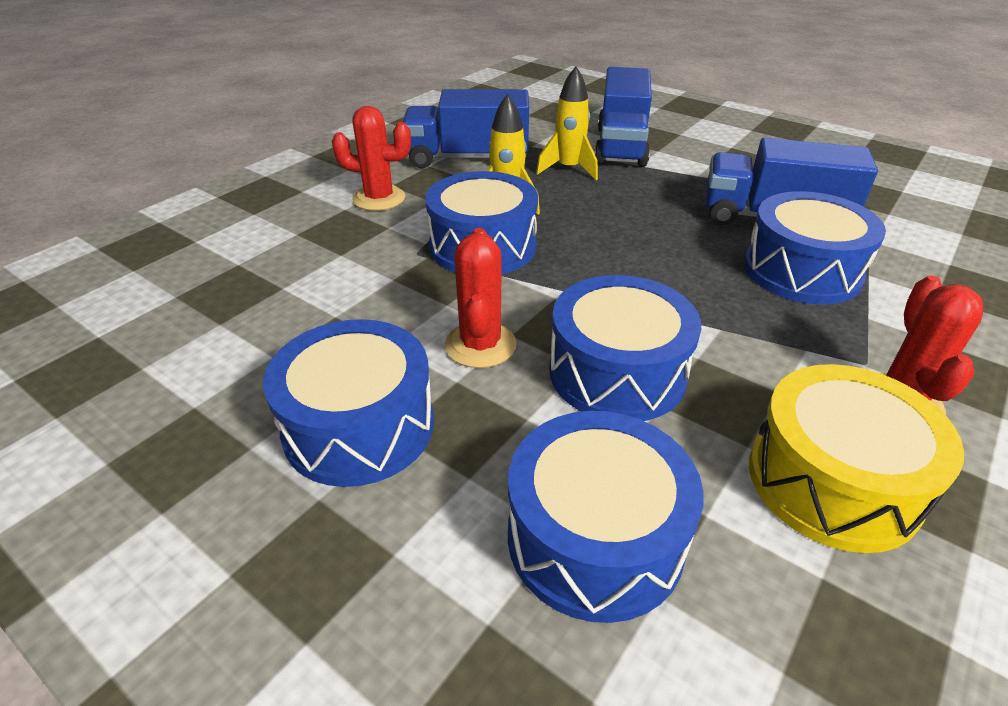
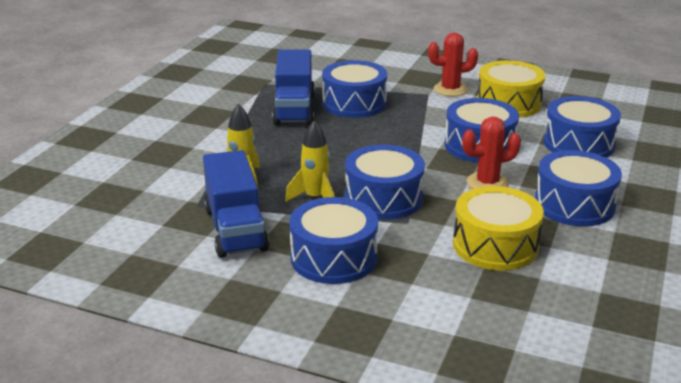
camera: 105 degrees left, 10 degrees down
red cactus [332,106,411,211] -> blue drum [289,197,378,284]
blue truck [594,67,652,167] -> none
none -> yellow drum [453,186,544,270]

